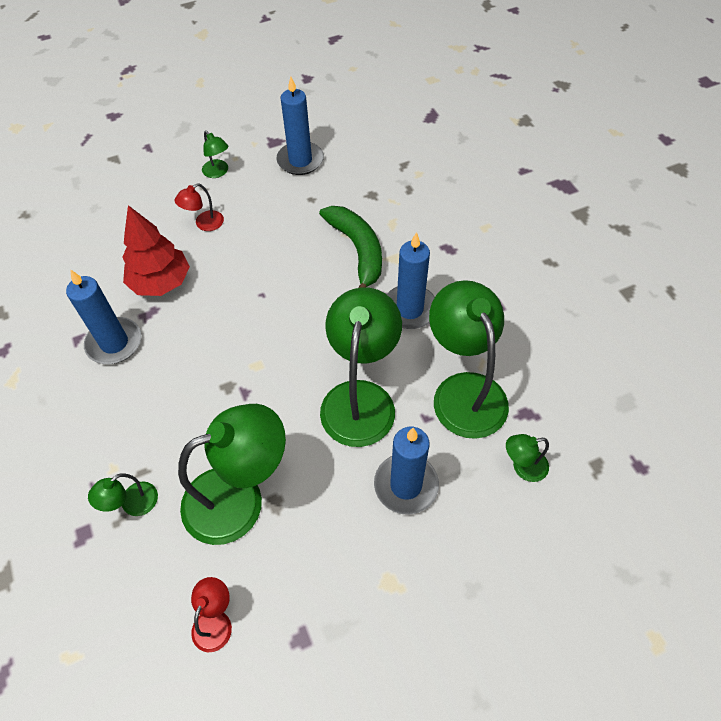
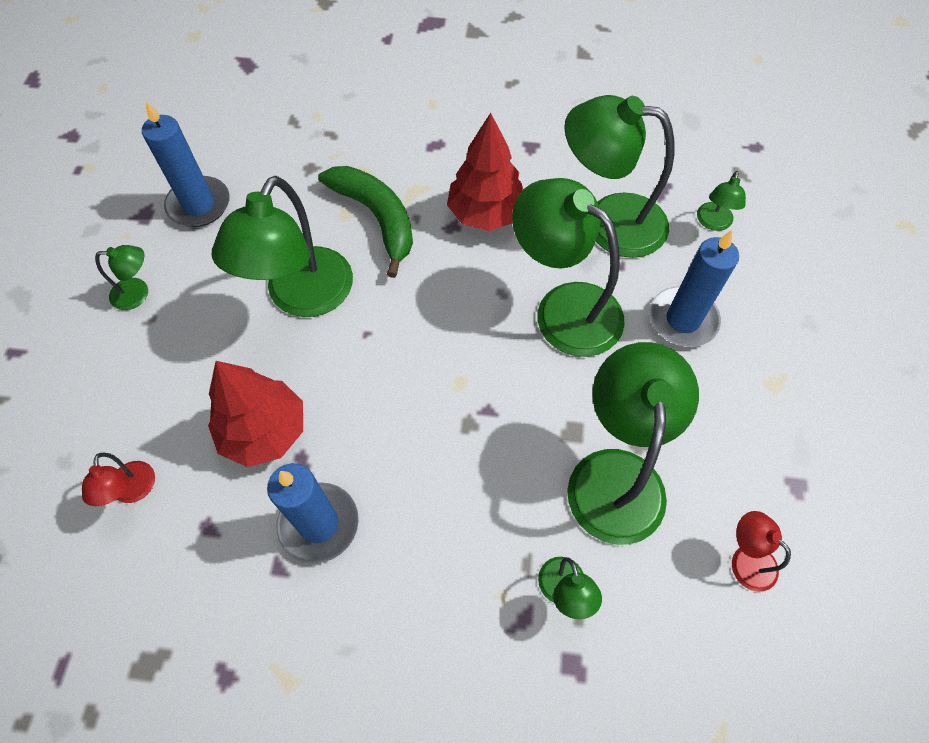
camera: 60 degrees left, 5 degrees up
red lamp [174,184,224,231] -> red lamp moved to [82,453,155,506]
green banana [319,206,382,288] -> green banana turned 45 degrees clockwise [318,166,413,278]
blue candle [386,232,435,329] -> red tree [447,113,524,231]
none -> green lamp [212,176,353,317]

